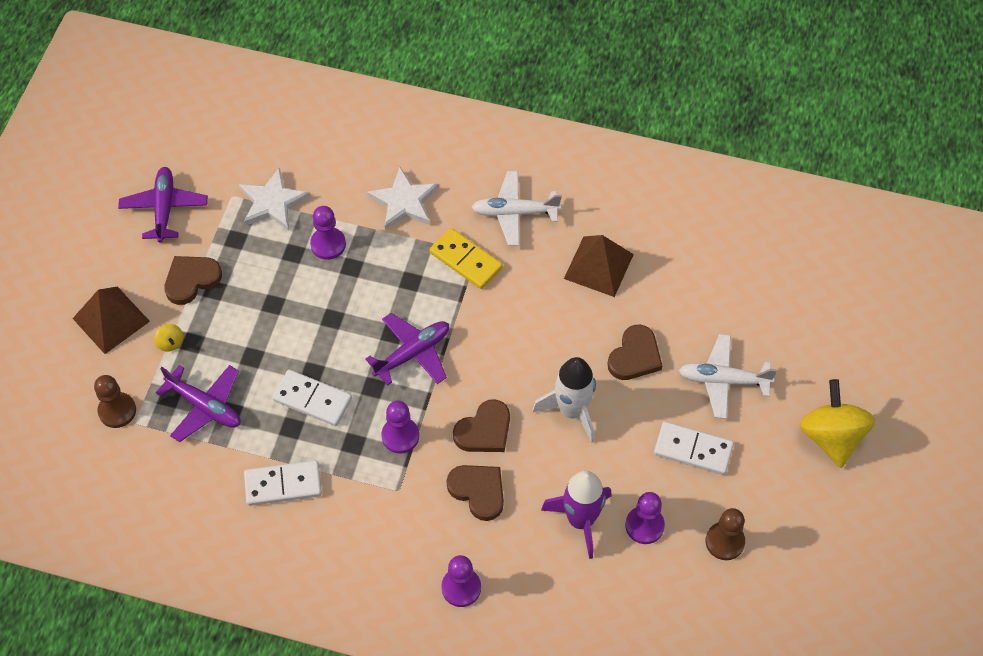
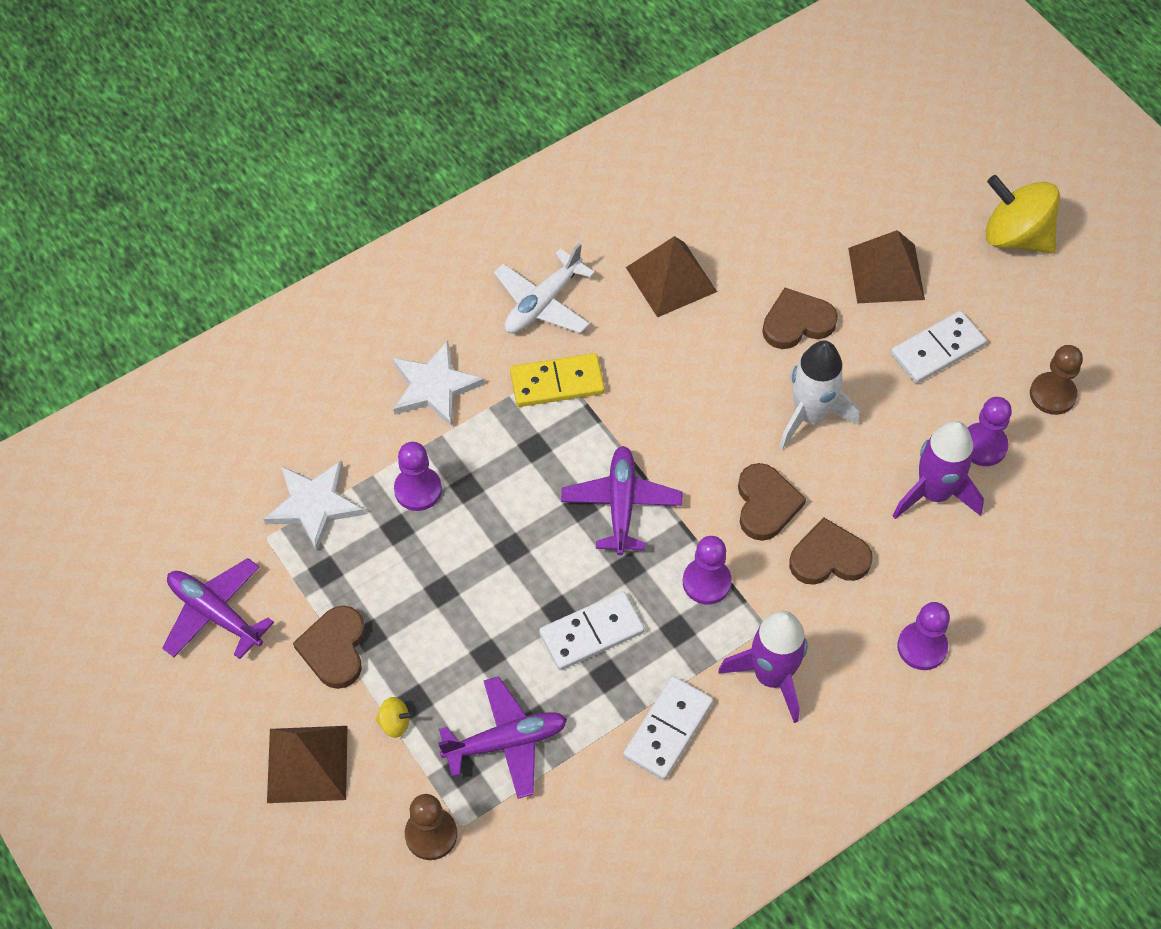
camera: 50 degrees left, 0 degrees up
brown heart [608,325,662,380] -> brown heart turned 90 degrees counterclockwise [762,288,838,349]
white plane [679,334,777,419] -> brown pyramid [848,230,925,303]
none -> purple rocket [718,611,807,723]

